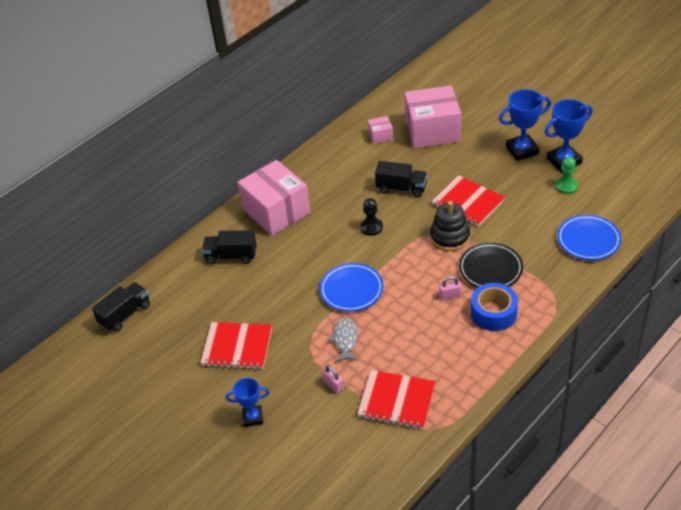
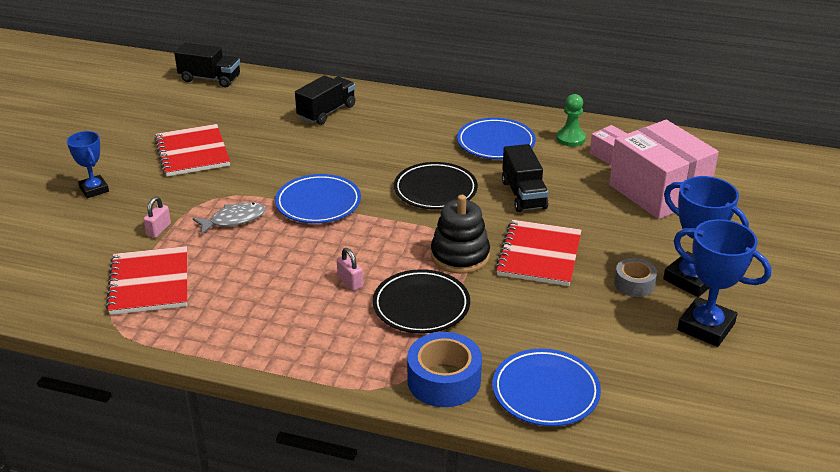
camera: 60 degrees right, 10 degrees down
black truck [202,230,257,264] -> black truck turned 60 degrees clockwise [295,75,355,125]
pink box [237,160,311,236] -> none
black pawn [360,198,383,236] -> black plate [394,162,478,210]
blue tape [471,283,518,331] -> blue tape moved to [407,332,482,407]
green pawn [555,157,578,194] -> green pawn moved to [556,94,586,146]
none -> blue plate [457,118,536,159]
none -> grey tape [614,258,657,297]

